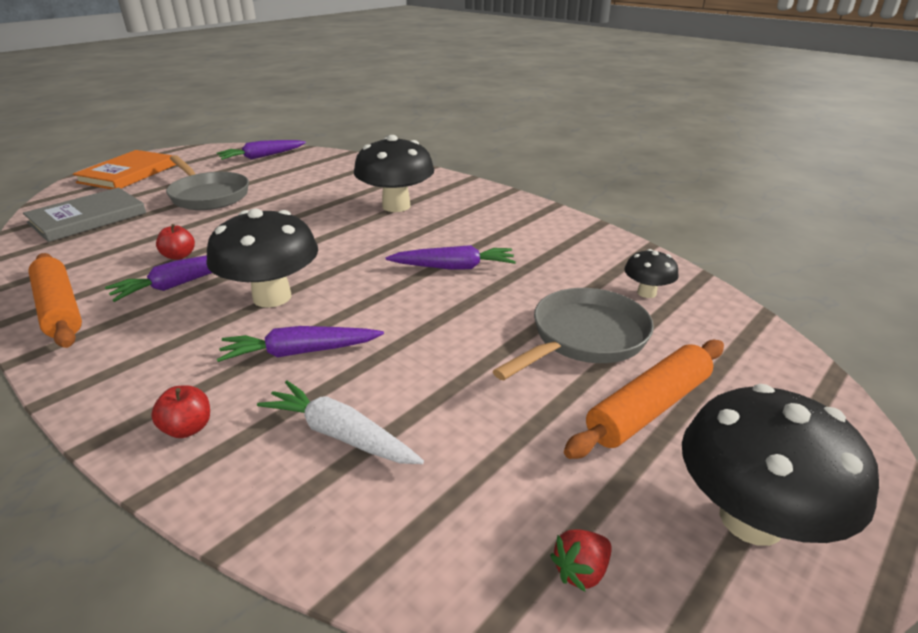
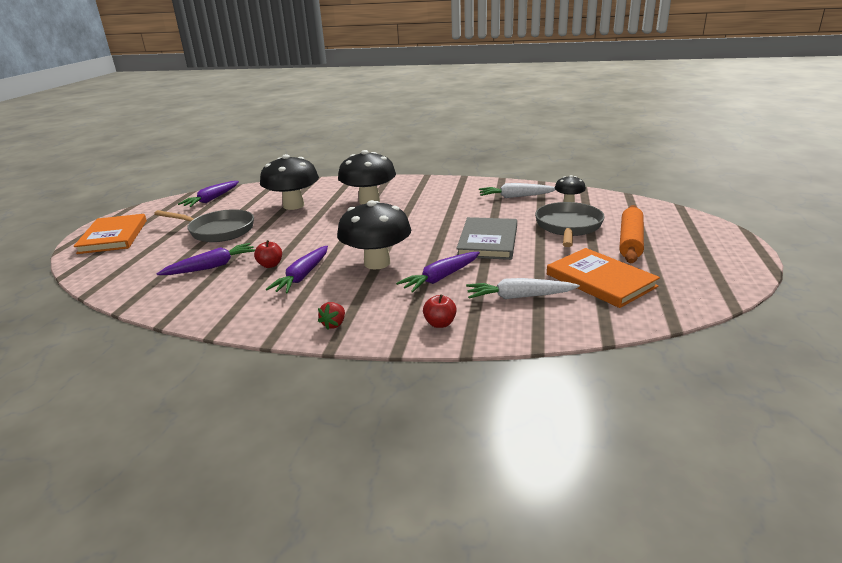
camera: 30 degrees left, 5 degrees down
grey book [23,187,146,242] -> grey book moved to [456,217,517,260]
orange rolling pin [28,253,82,348] -> none
purple carrot [386,245,516,270] -> purple carrot moved to [157,243,256,275]
red strawberry [550,529,612,592] -> red strawberry moved to [318,302,345,329]
black mushroom [682,384,879,546] -> black mushroom moved to [260,154,319,210]
none -> white carrot [479,183,555,198]
none -> orange book [547,248,660,308]

